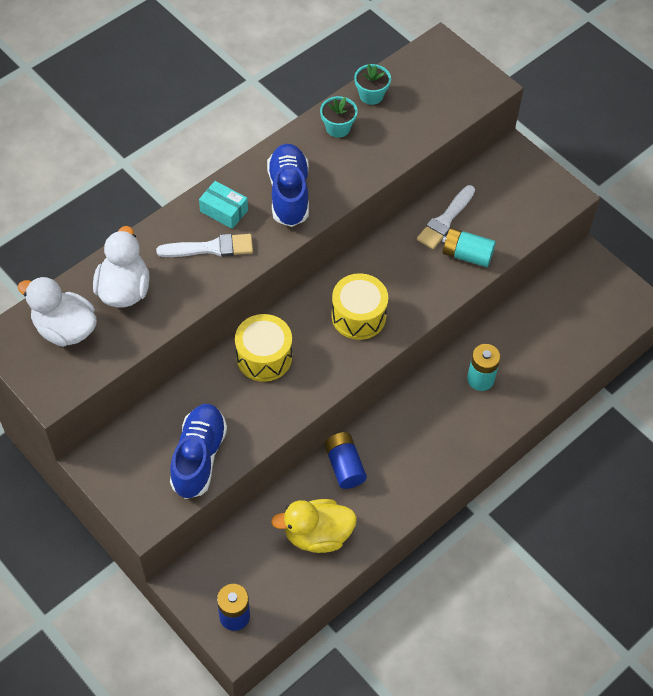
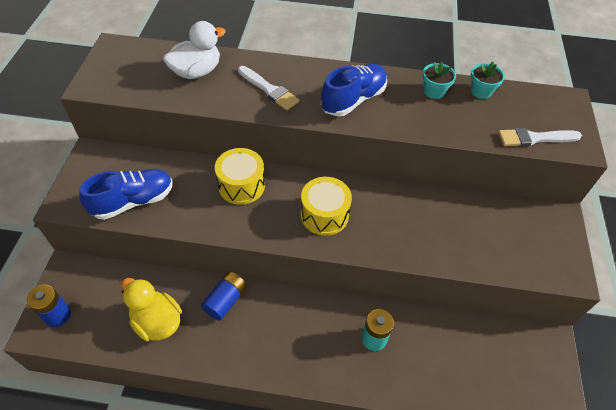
camera: 50 degrees right, 5 degrees down
white duck [18,277,97,347] -> none
turquoise box [199,181,248,229] -> none
white brush [417,185,475,249] -> white brush moved to [498,128,582,146]
turquoise battery [442,228,496,267] -> none

